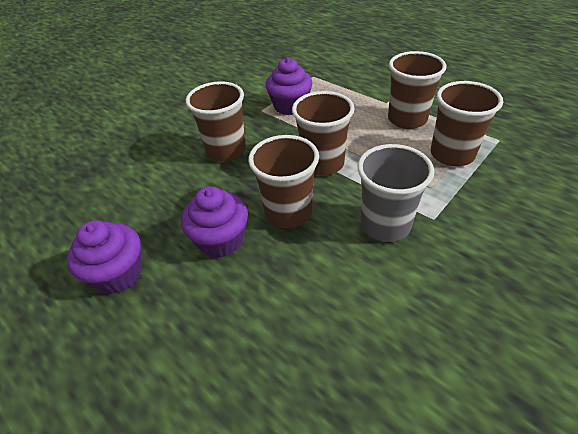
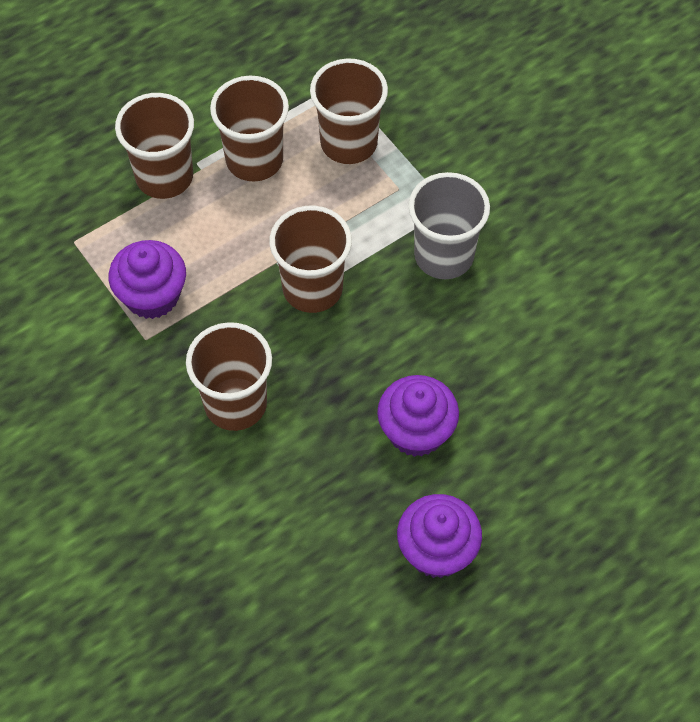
camera: 80 degrees left, 15 degrees up
brown cup [248,135,319,228] -> brown cup moved to [115,93,194,199]

